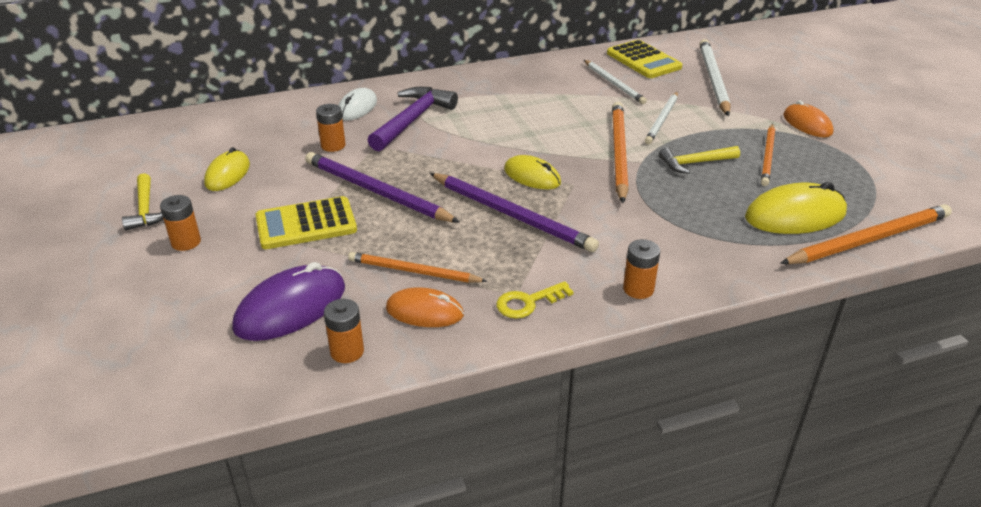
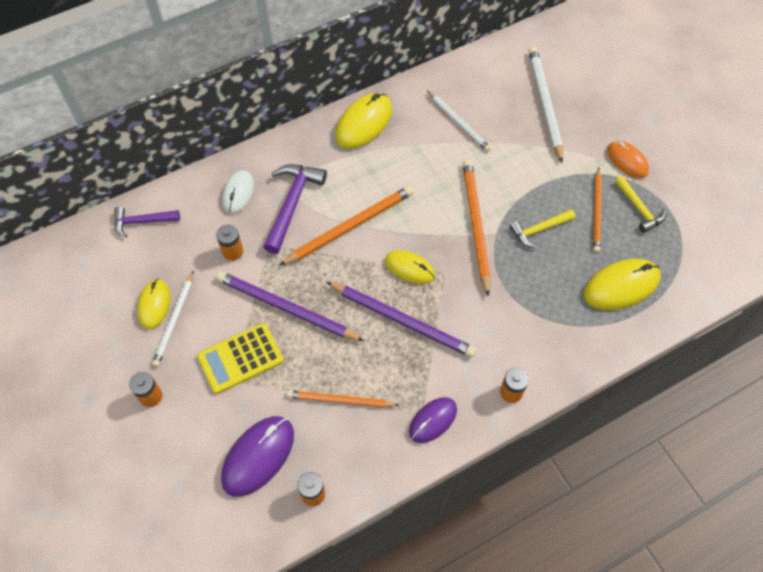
camera: 10 degrees left, 25 degrees up
yellow hammer [122,173,163,230] -> yellow hammer moved to [615,176,666,233]
orange mouse [386,287,464,327] -> none
yellow key [496,281,574,319] -> purple mouse [409,397,457,443]
yellow calculator [607,40,682,78] -> none
white pencil [645,92,678,144] -> white pencil moved to [152,271,194,366]
orange pencil [780,204,952,264] -> orange pencil moved to [279,186,414,266]
none -> purple hammer [114,207,180,238]
none -> yellow mouse [335,93,392,149]

